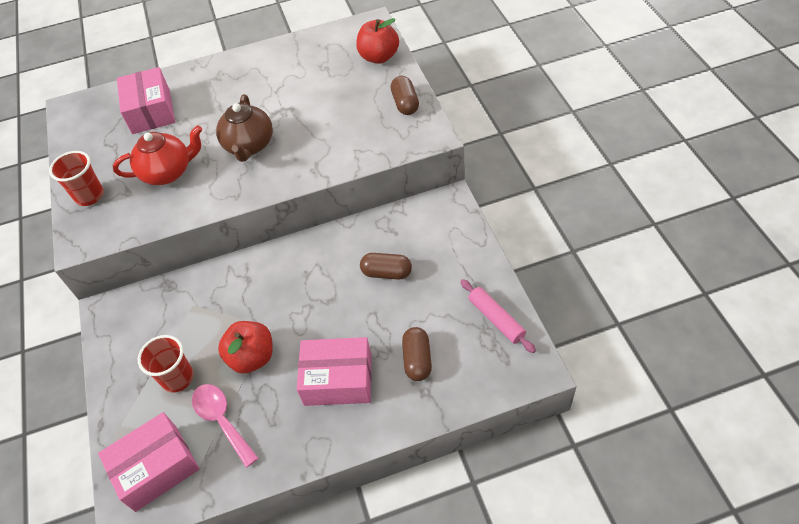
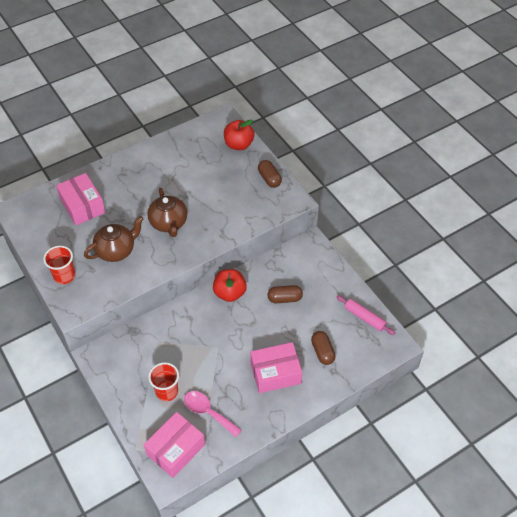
camera: 20 degrees left, 0 degrees up
red teapot [113,125,202,185] -> brown teapot [84,216,144,262]
red apple [218,321,273,374] -> red apple moved to [213,269,247,302]

